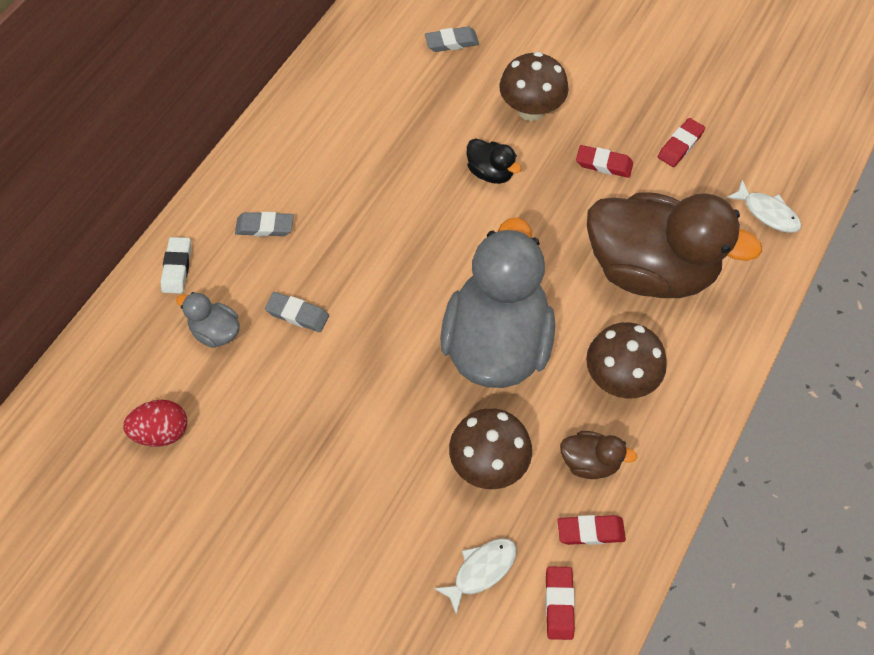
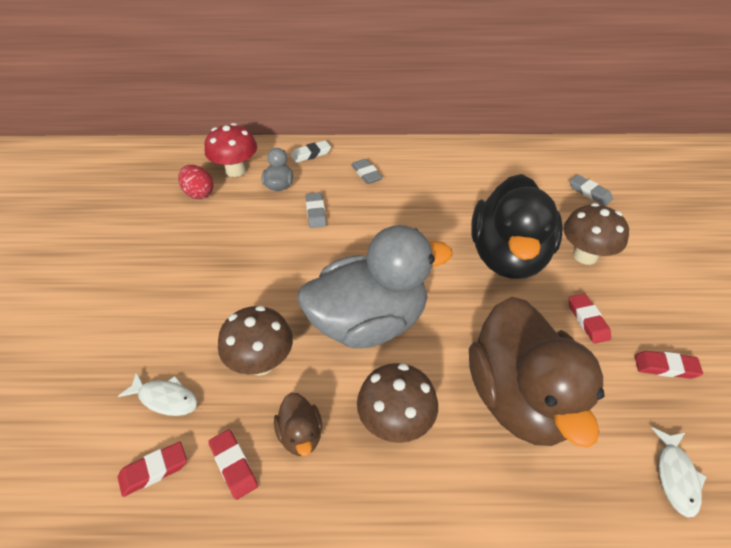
camera: 60 degrees right, 15 degrees down
black duck [467,138,521,184] -> black duck [471,174,563,279], size x2.42
none -> red mushroom [205,123,257,177]

